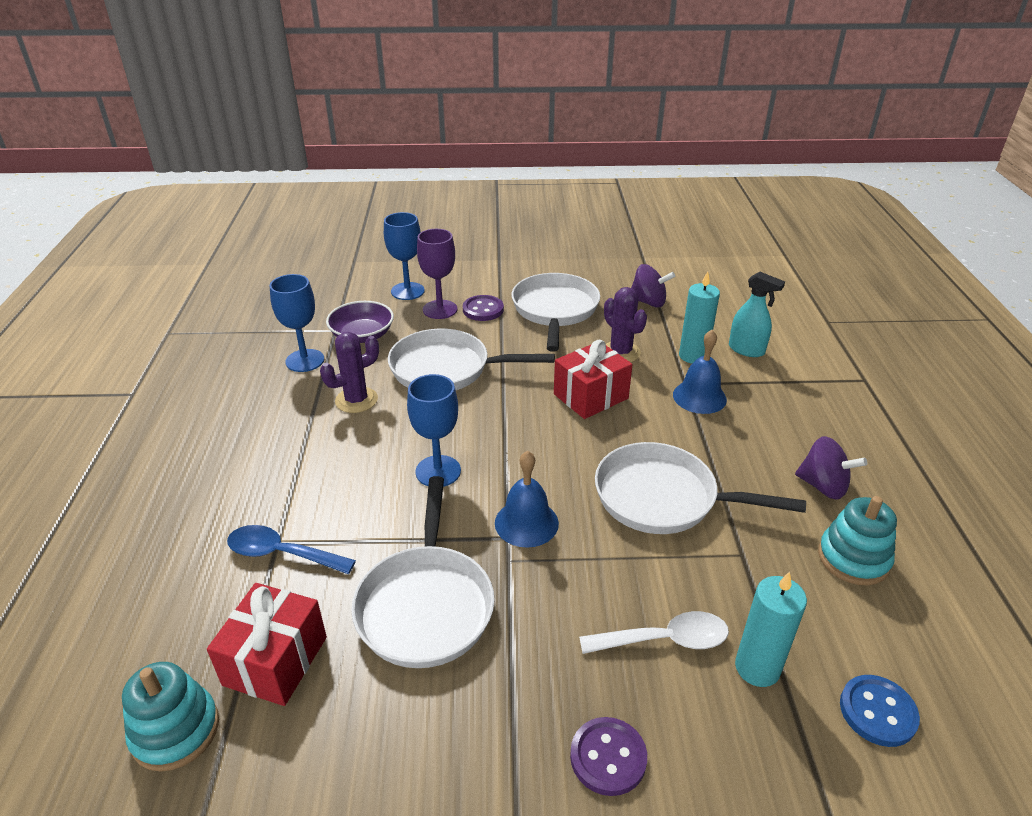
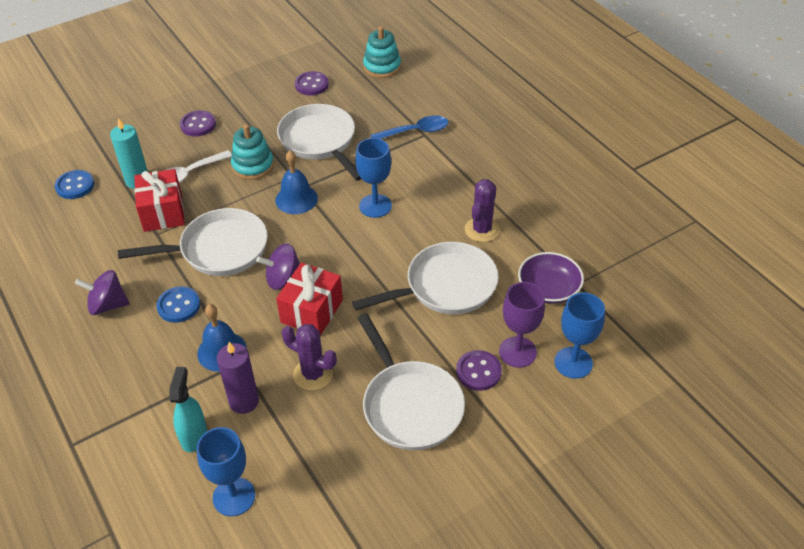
camera: 150 degrees right, 10 degrees up
red gift [207,583,327,706] -> red gift moved to [134,169,185,232]
blue goblet [270,274,324,372] -> blue goblet moved to [196,427,255,516]
purple spinning top [631,264,675,307] -> purple spinning top moved to [256,244,300,290]
turquoise candle [679,271,720,363] -> purple candle [217,342,259,414]
turquoise spray bottle [729,272,785,357] -> turquoise spray bottle turned 90 degrees clockwise [169,367,207,452]
turquoise stacking toy [818,496,897,585] -> turquoise stacking toy moved to [231,124,274,180]
none -> blue button [156,286,200,323]
none -> purple button [295,71,329,95]

